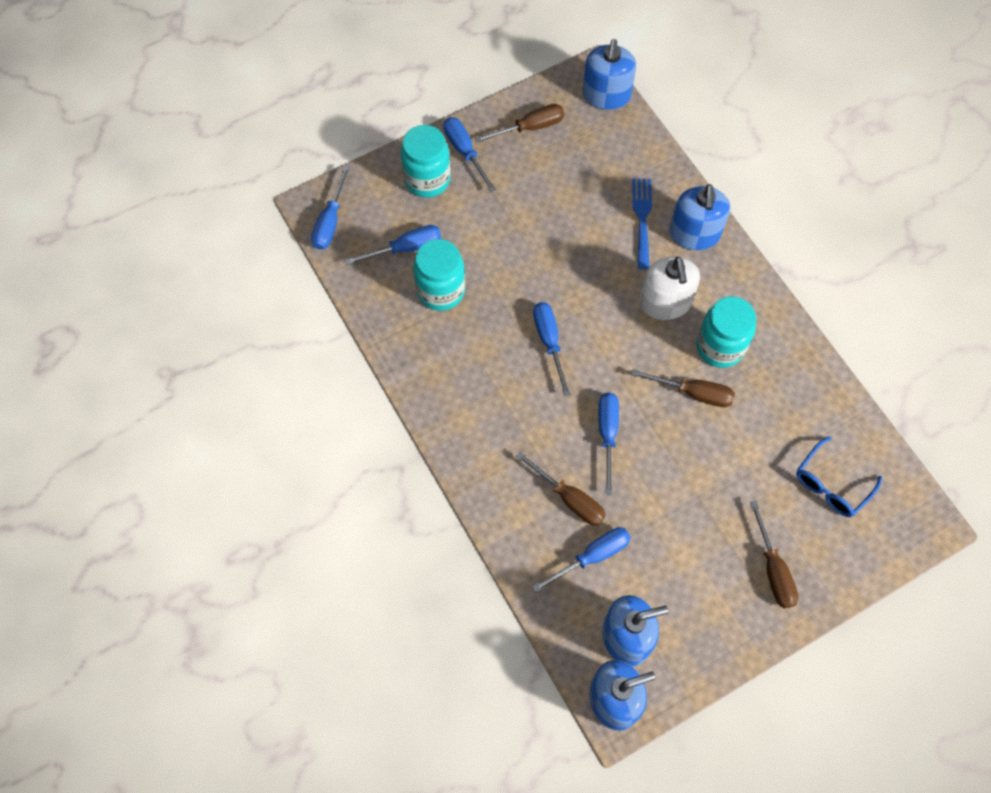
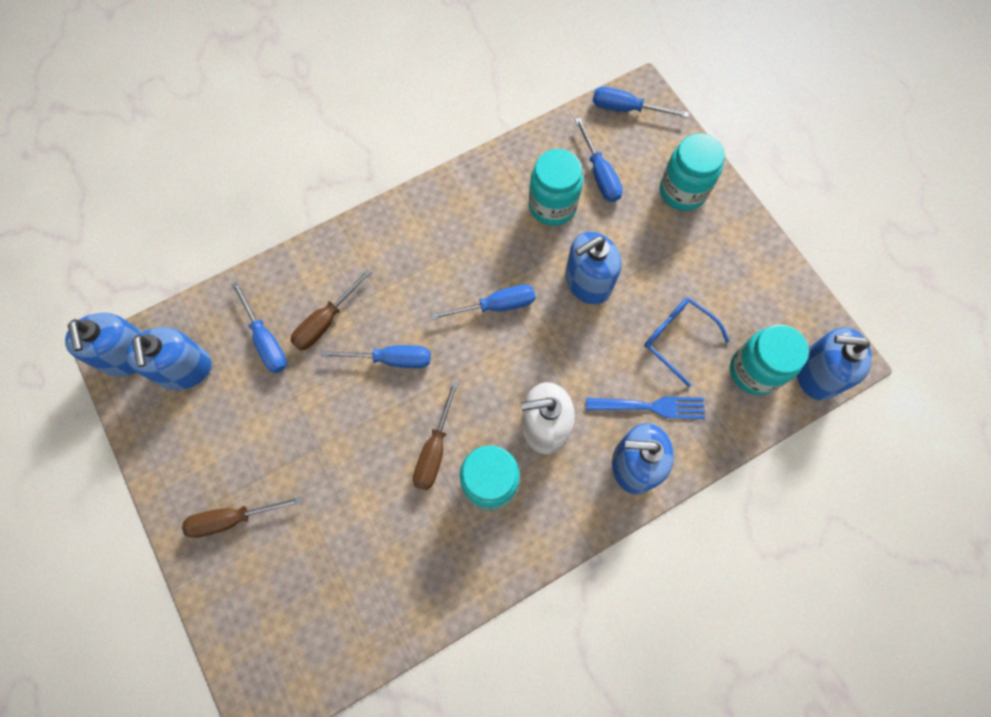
camera: 90 degrees right, 5 degrees up
blue screwdriver [444,117,496,192] -> none
brown screwdriver [475,104,564,143] -> none
blue glasses [796,436,882,517] -> blue glasses moved to [644,298,729,387]
none -> blue soap dispenser [565,232,621,304]
none -> turquoise jar [730,325,809,395]

